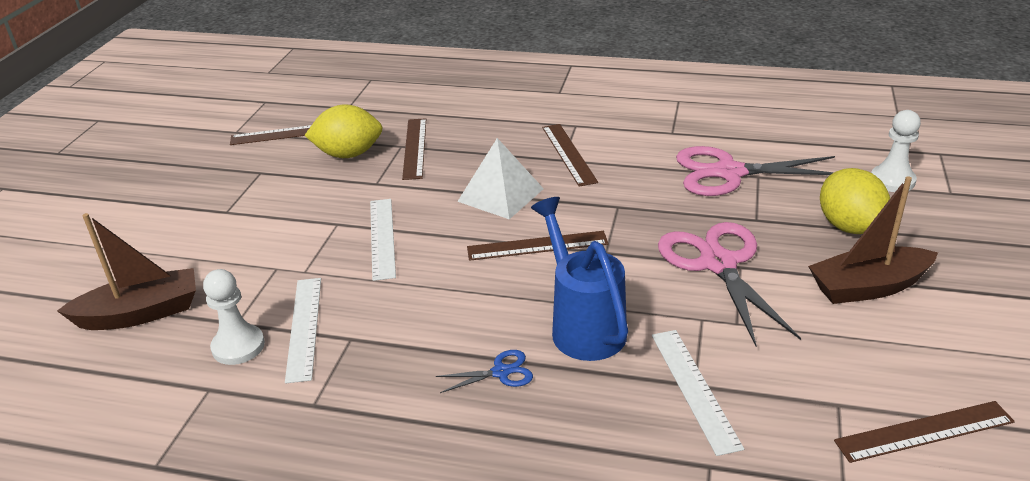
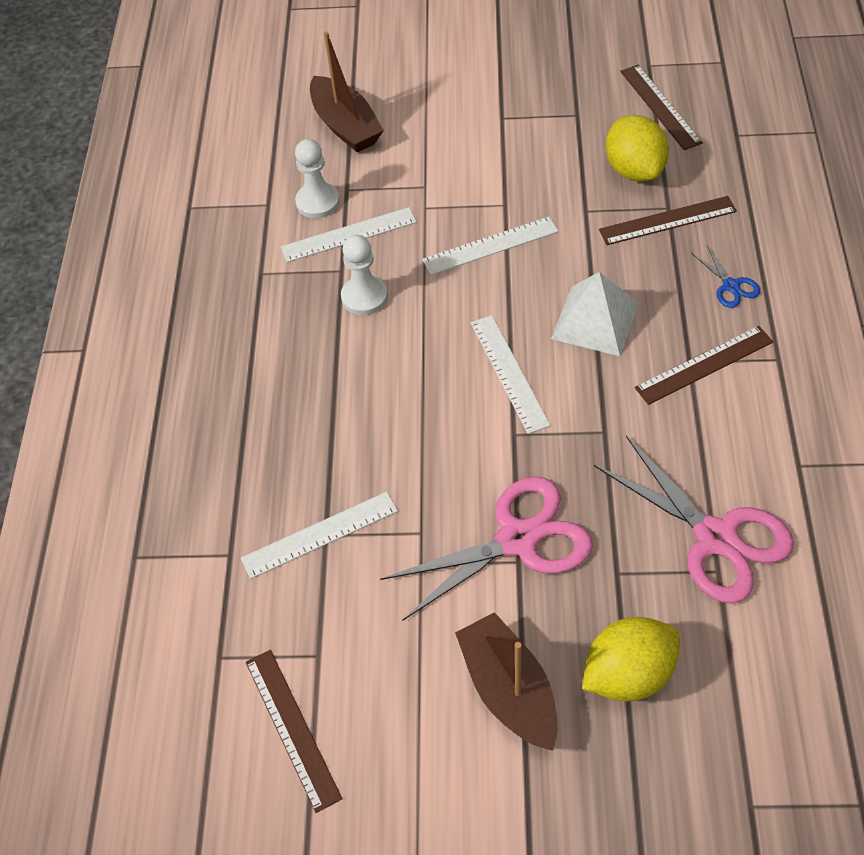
camera: 80 degrees right, 20 degrees up
blue scissors [436,350,533,393] -> blue scissors moved to [691,245,760,308]
brown ruler [467,231,609,261] -> white ruler [471,315,551,434]
blue watering can [531,197,628,361] -> none
pink scissors [676,146,835,196] -> pink scissors turned 150 degrees clockwise [594,436,794,604]
white pawn [871,110,921,192] -> white pawn moved to [341,235,388,315]

